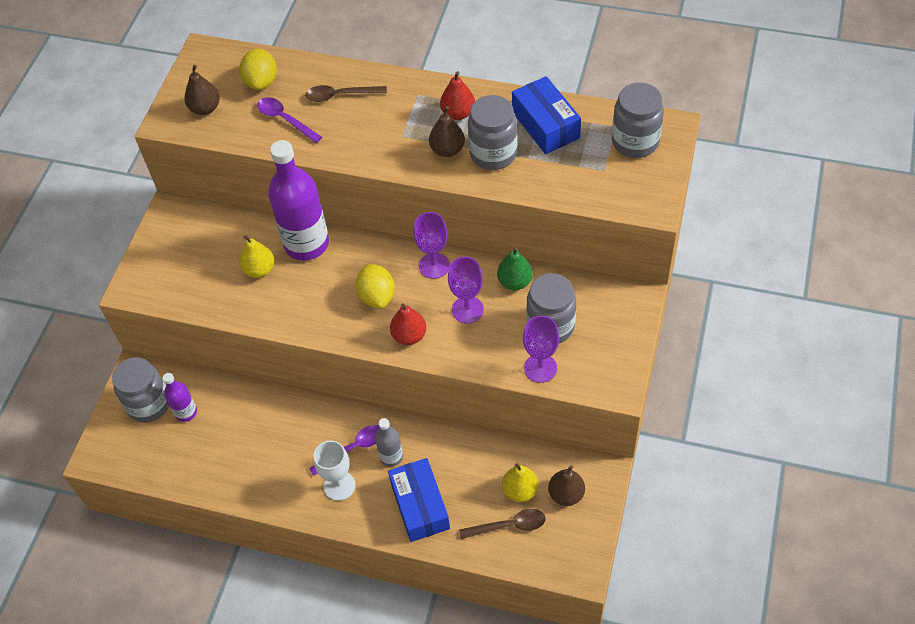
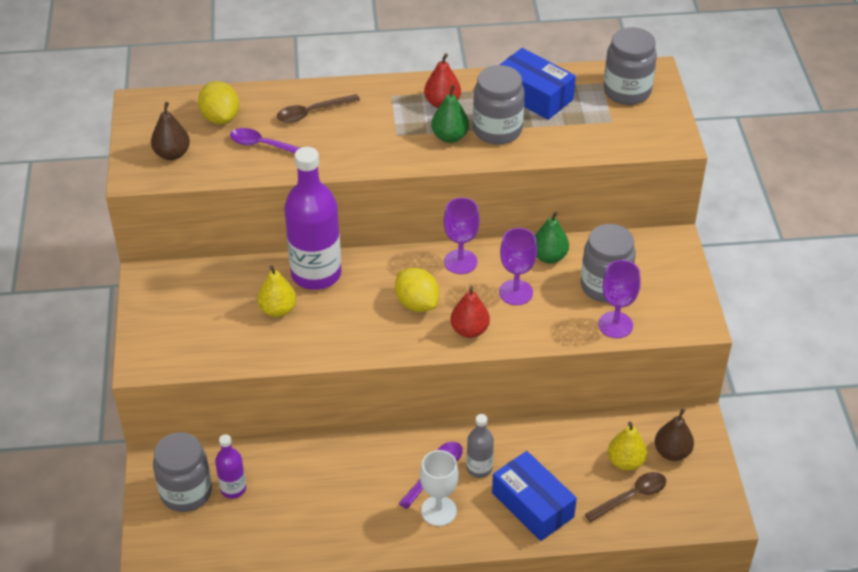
camera: 25 degrees left, 10 degrees down
brown pear [429,106,465,157] -> green pear [431,85,469,143]

